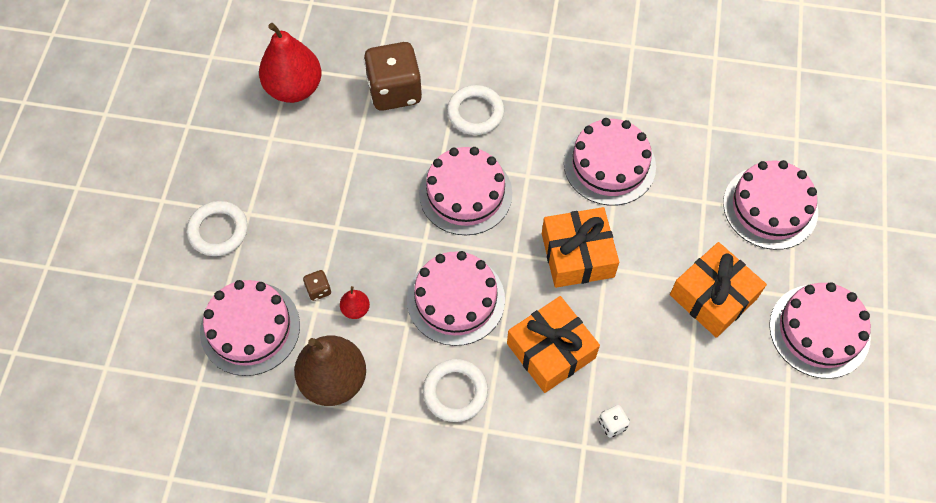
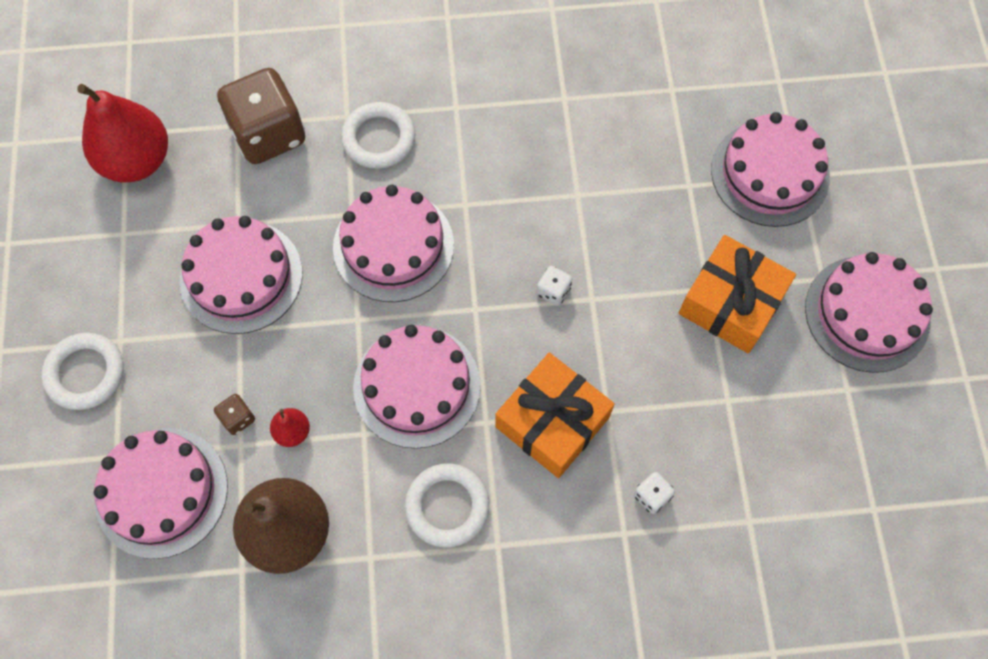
camera: 15 degrees left, 5 degrees up
orange gift [542,207,619,288] -> white dice [537,266,572,306]
pink cake [564,118,656,206] -> pink cake moved to [180,216,303,334]

